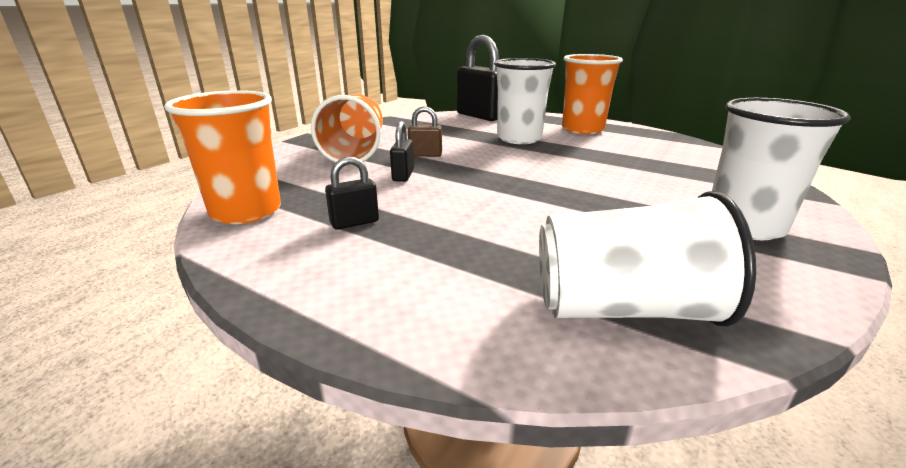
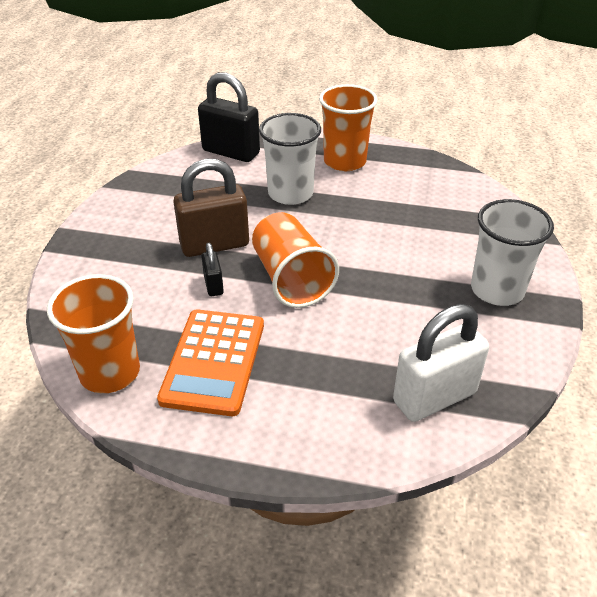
camera: 20 degrees left, 15 degrees up
orange cup [311,95,383,162] -> orange cup moved to [252,212,339,308]
black padlock [325,157,379,230] -> orange calculator [157,309,264,416]
brown padlock [408,106,442,157] -> brown padlock [173,159,249,257], size x2.06
white cup [539,191,756,327] -> white padlock [393,304,489,422]

